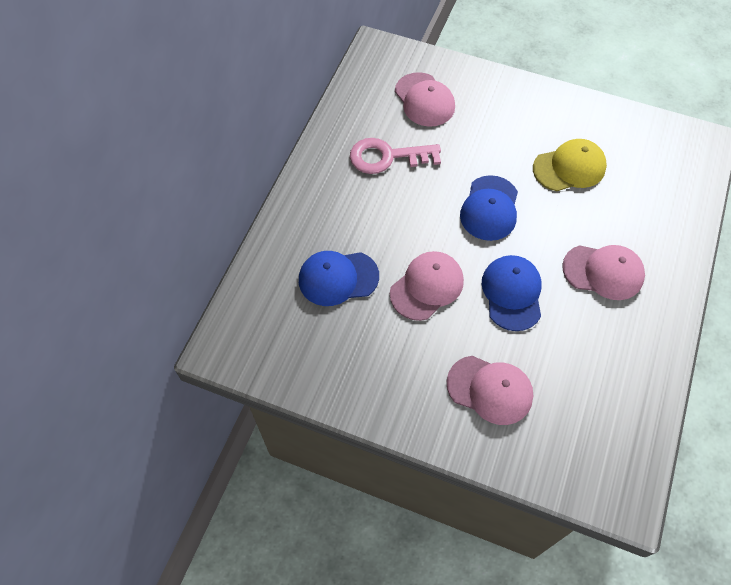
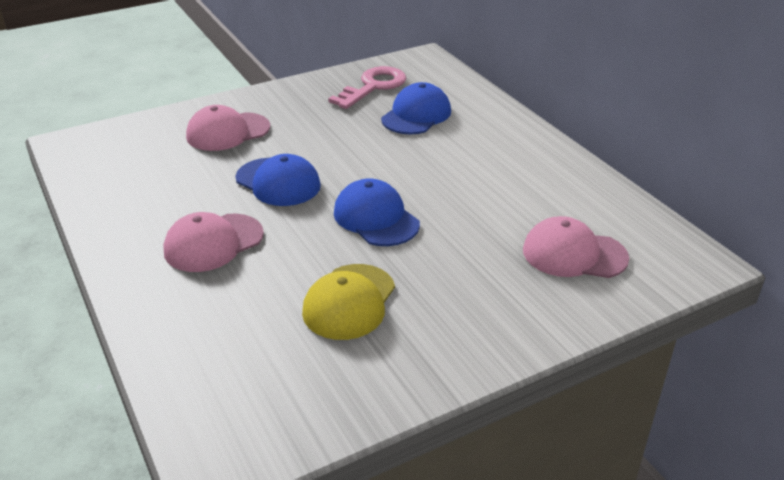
camera: 130 degrees right, 25 degrees down
pink key [350,138,441,174] -> pink key moved to [328,66,406,109]
pink cap [390,251,464,321] -> none

